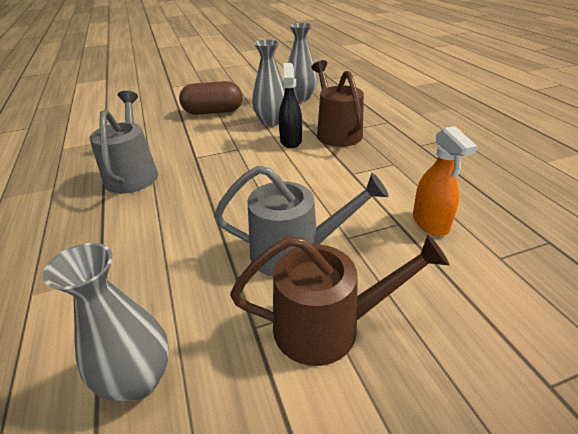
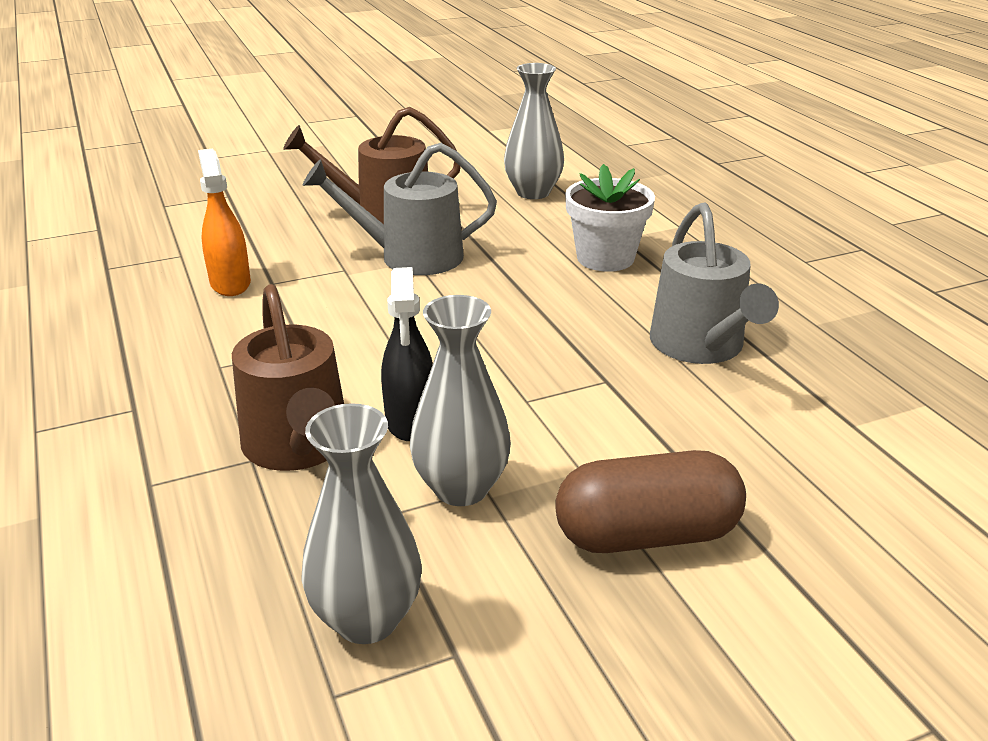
camera: 175 degrees right, 5 degrees down
none -> white flower pot [565,164,655,272]

